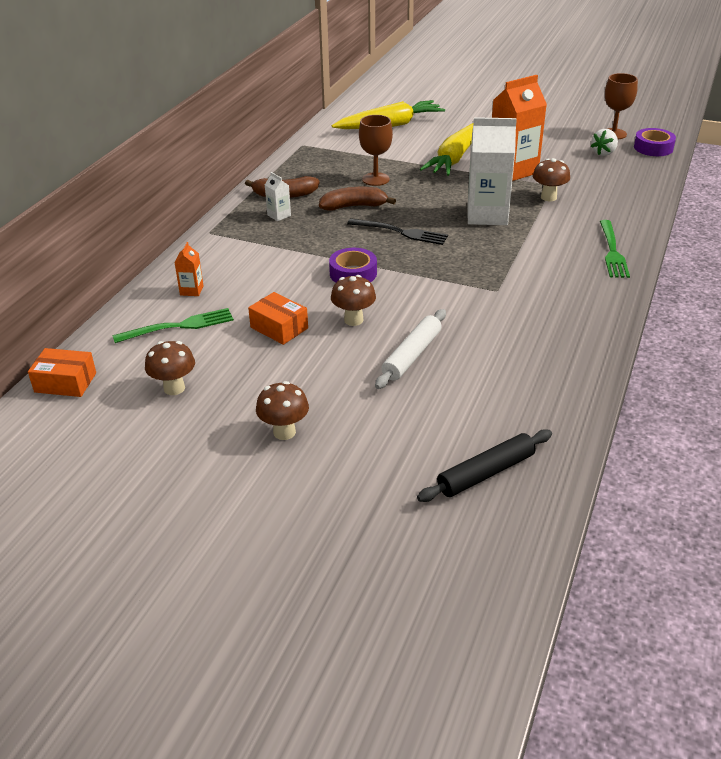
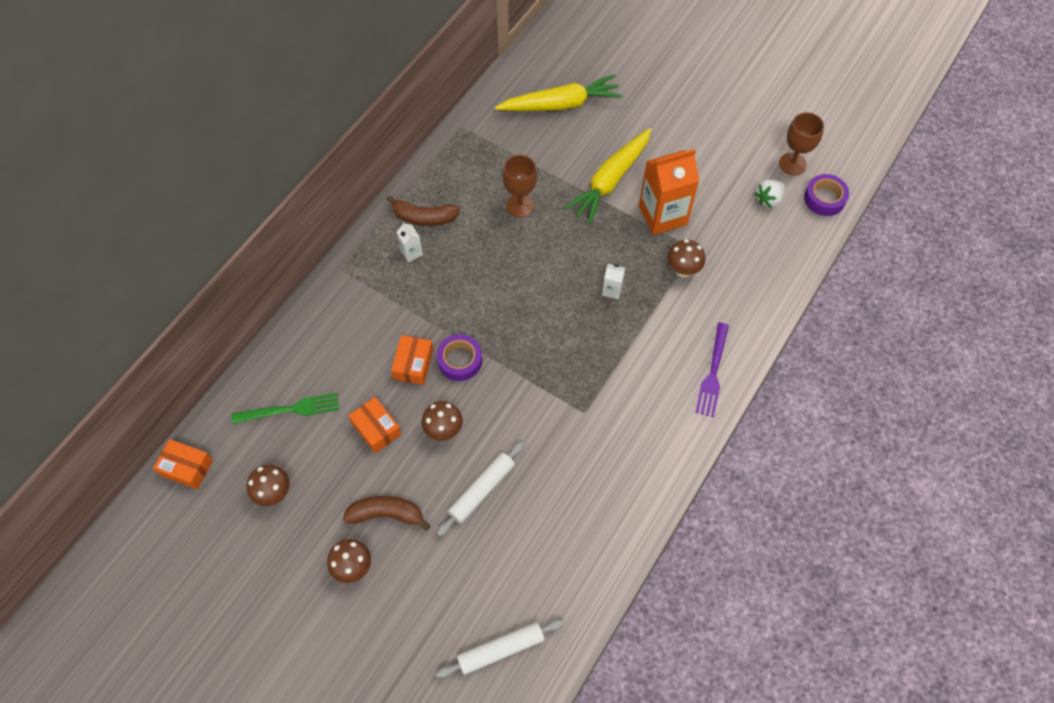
camera: 10 degrees right, 25 degrees up
orange carton [175,242,204,296] -> none
brown banana [319,187,396,211] -> brown banana moved to [343,496,430,531]
black fork [347,218,448,245] -> none
black rolling pin [417,429,552,502] -> white rolling pin [436,619,565,678]
white carton [467,117,517,225] -> white carton [602,264,625,299], size x0.44
green fork [600,220,630,278] -> purple fork [695,323,729,417]
none -> orange box [391,335,433,385]

